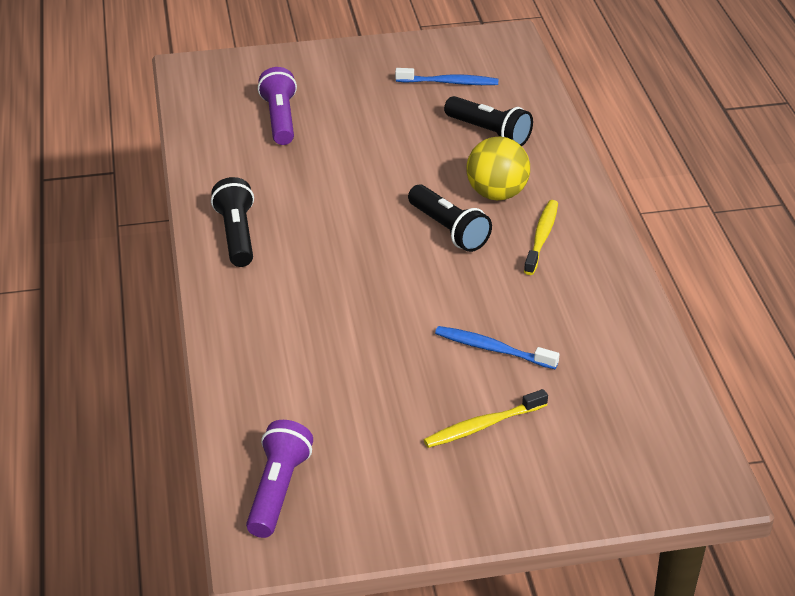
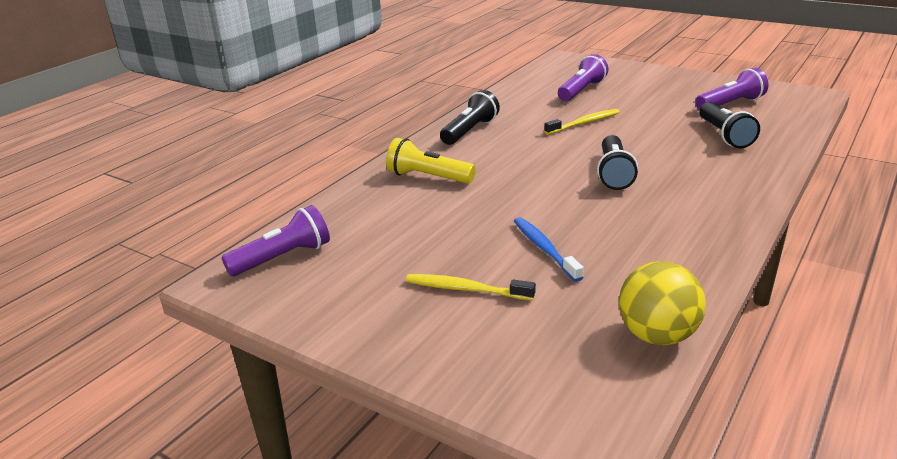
camera: 45 degrees right, 10 degrees down
blue toothbrush [395,68,498,85] -> purple flashlight [695,68,768,110]
yellow ball [467,137,530,200] -> yellow ball moved to [619,262,706,345]
yellow toothbrush [524,200,558,275] -> yellow toothbrush moved to [544,109,620,135]
none -> yellow flashlight [386,138,476,184]

